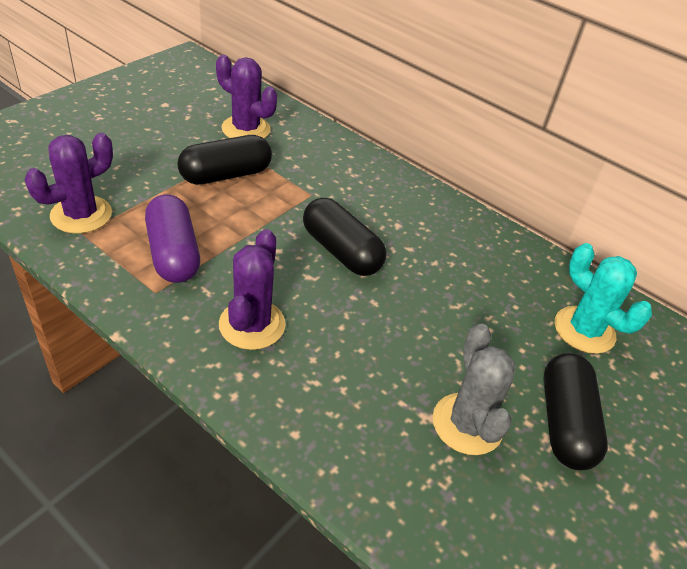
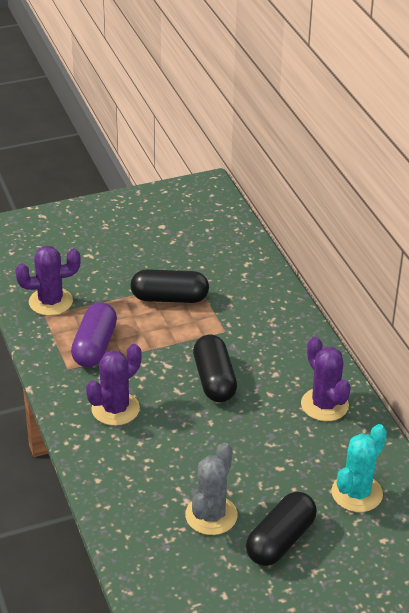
camera: 35 degrees right, 5 degrees down
purple cactus [216,55,277,138] -> purple cactus moved to [301,337,351,421]
turquoise cactus [555,243,652,354] -> turquoise cactus turned 45 degrees clockwise [331,424,387,512]

